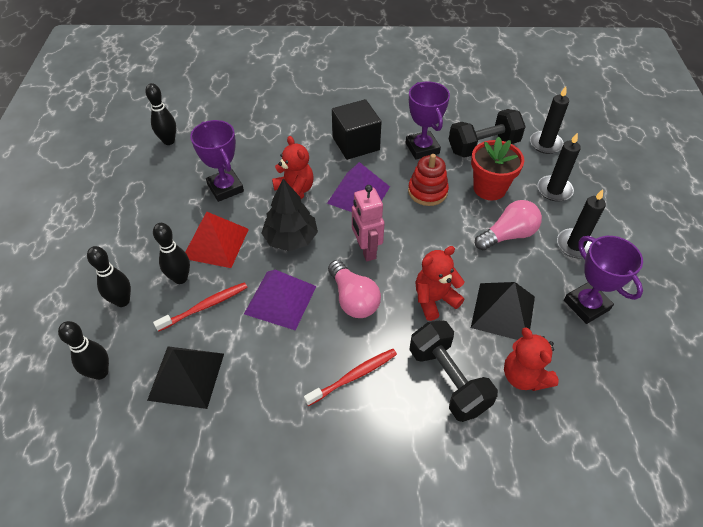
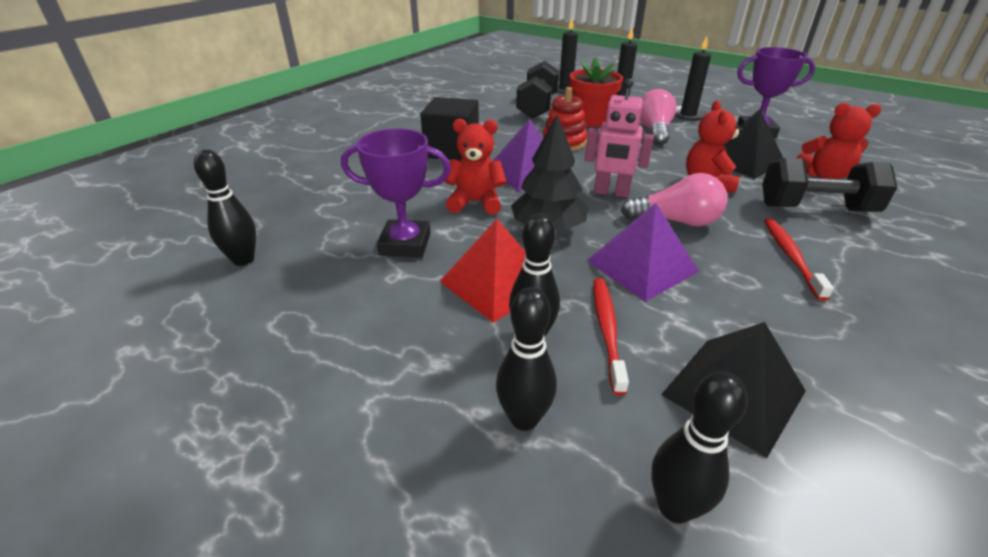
camera: 55 degrees left, 15 degrees down
purple trophy [405,82,450,159] -> none

